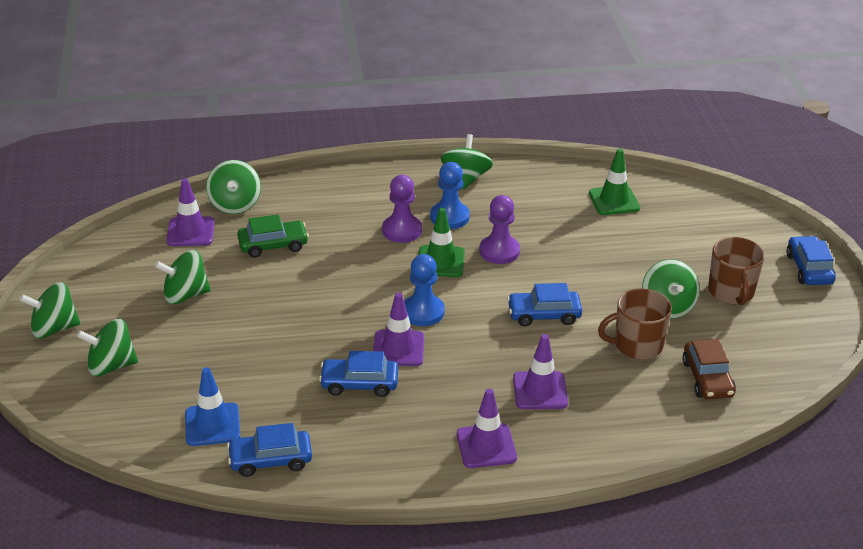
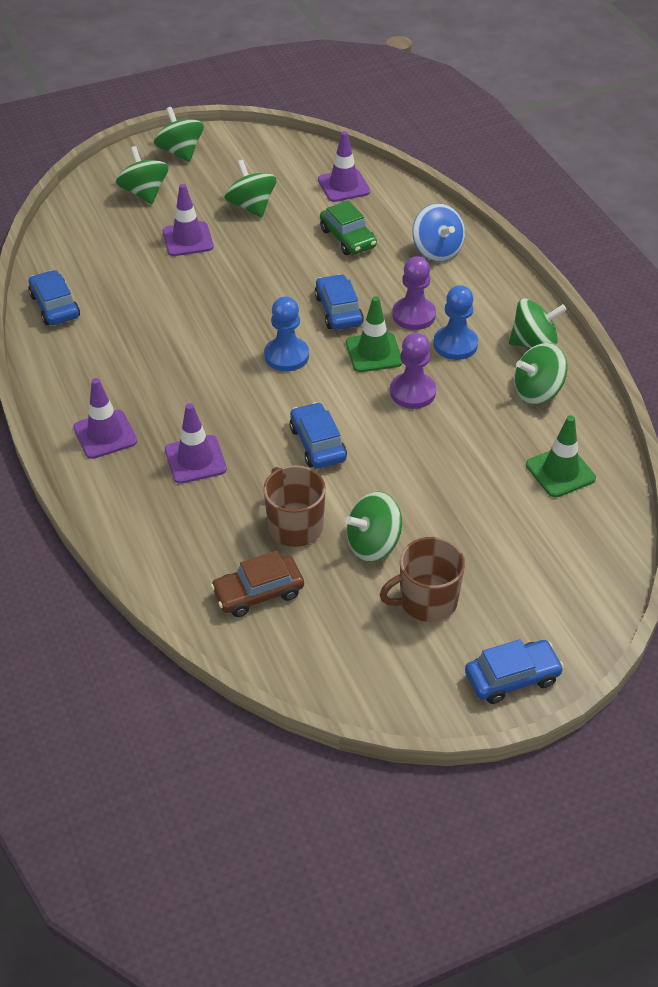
camera: 75 degrees right, 10 degrees up
blue traffic cone [185,367,240,446] -> none
green spinning top [206,160,261,214] -> green spinning top moved to [514,343,567,405]
blue car [319,351,398,397] -> blue car moved to [315,274,364,330]
purple traffic cone [373,293,424,366] -> purple traffic cone moved to [163,184,214,256]
none -> blue spinning top [412,203,465,262]

